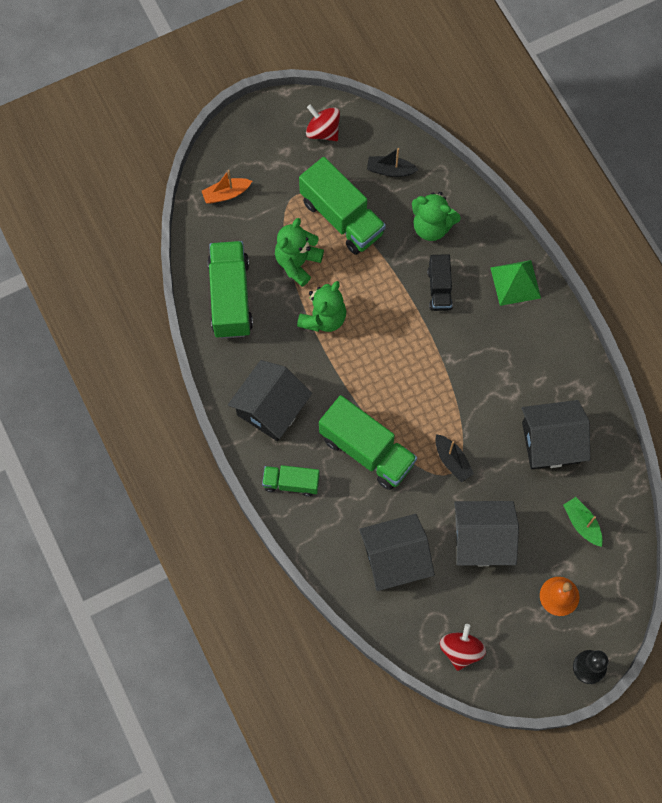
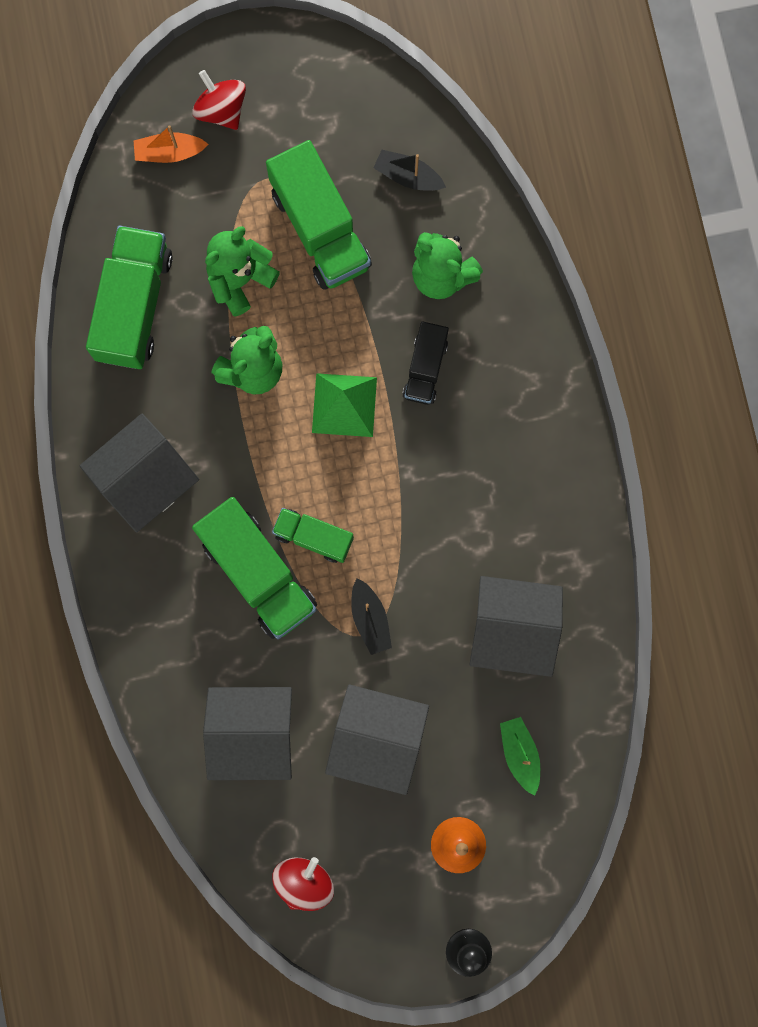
camera: 15 degrees right, 10 degrees up
green truck [262,465,320,496] -> green truck moved to [272,508,354,563]
red spinning top [306,104,340,141] -> red spinning top moved to [192,70,246,130]
green pyramid [490,260,541,306] -> green pyramid moved to [312,373,377,437]

